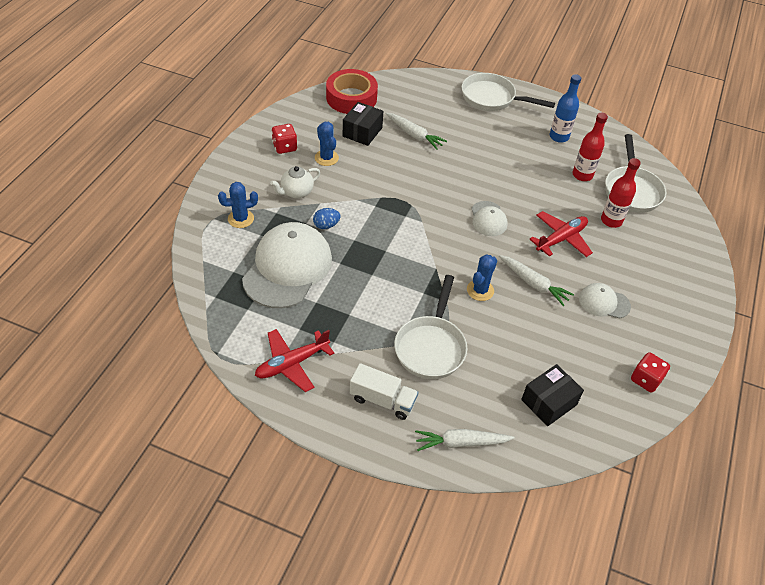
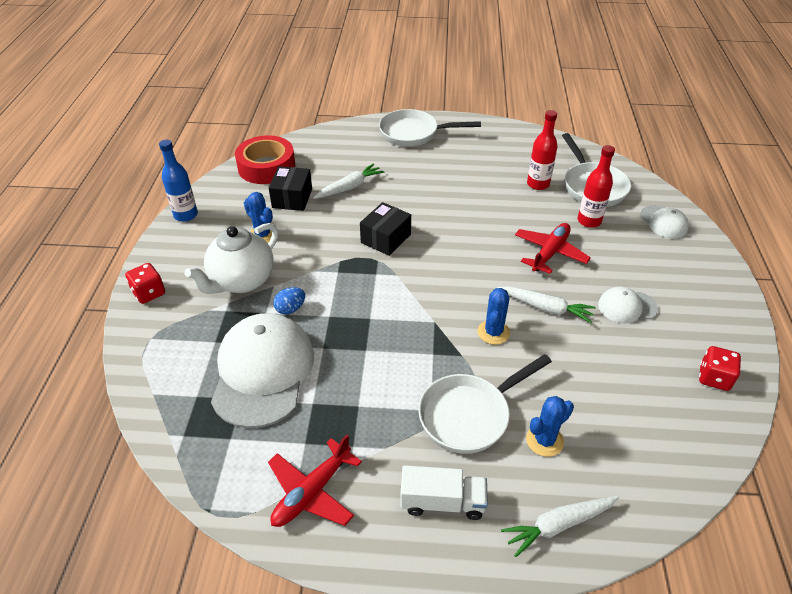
camera: 15 degrees left, 5 degrees down
blue cactus [218,182,258,228] -> blue cactus moved to [526,396,574,457]
white teapot [270,166,320,198] -> white teapot [185,223,278,294], size x1.70
red dice [272,124,297,154] -> red dice moved to [125,263,165,304]
white carrot [385,113,447,150] -> white carrot turned 60 degrees counterclockwise [313,163,384,199]
white pan [394,275,467,379] -> white pan turned 60 degrees clockwise [418,354,552,454]
white cap [471,201,508,236] -> white cap moved to [640,205,689,239]
black box [521,364,584,426] -> black box moved to [360,202,411,256]
blue bottle [550,74,581,143] -> blue bottle moved to [159,140,198,222]

